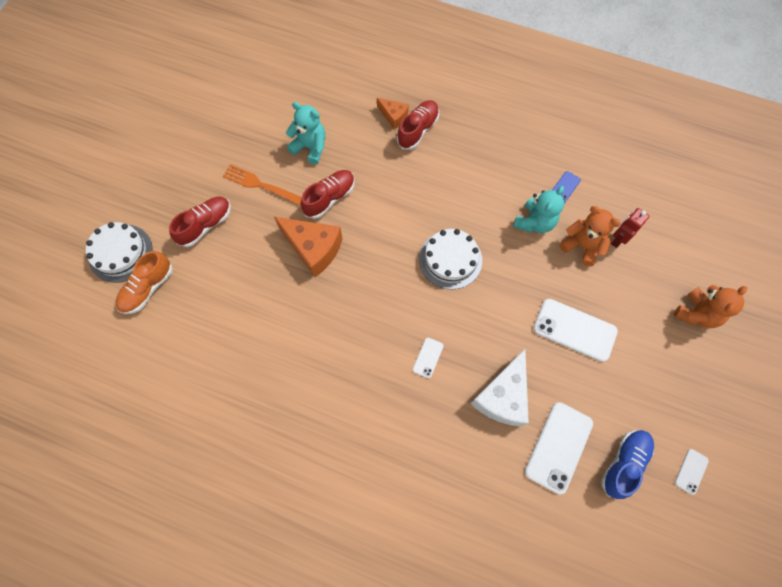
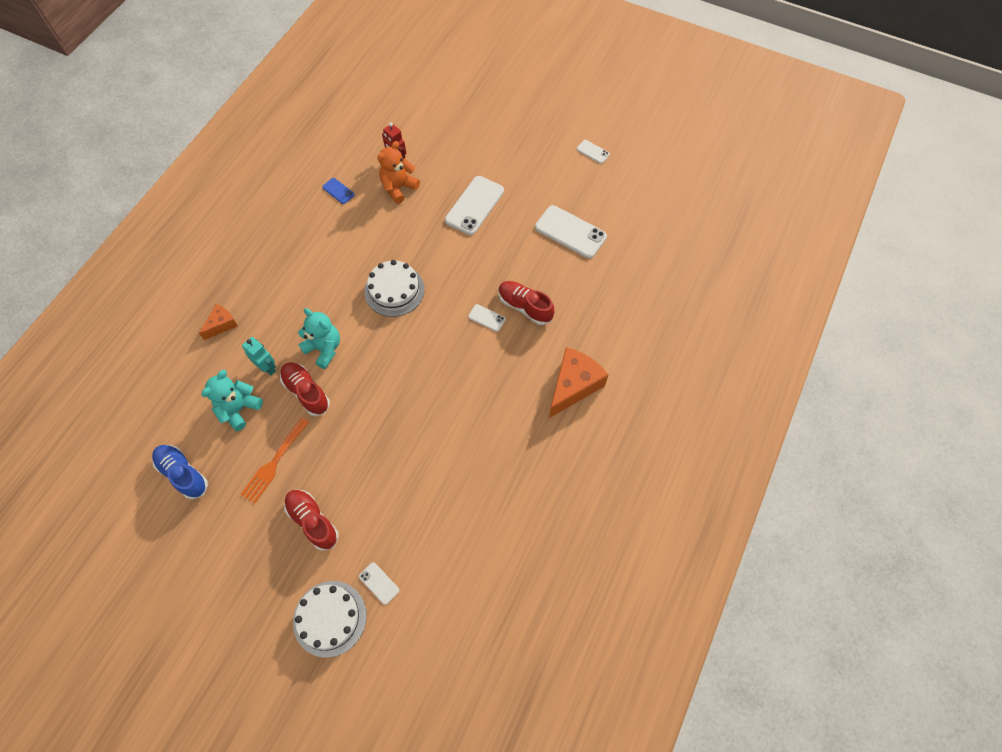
camera: 85 degrees left, 5 degrees down
orange shoe [115,251,173,314] -> white phone [359,562,399,605]
orange cheese [274,217,343,277] -> orange cheese moved to [549,347,608,418]
red shoe [397,100,439,150] -> red shoe moved to [499,281,554,325]
white cheese [470,349,529,427] -> none
turquoise teddy bear [513,186,564,233] -> turquoise teddy bear moved to [298,308,340,369]
blue shoe [601,430,654,499] -> blue shoe moved to [152,445,208,499]
orange teddy bear [674,285,747,328] -> none
none -> turquoise robot [242,337,276,376]

